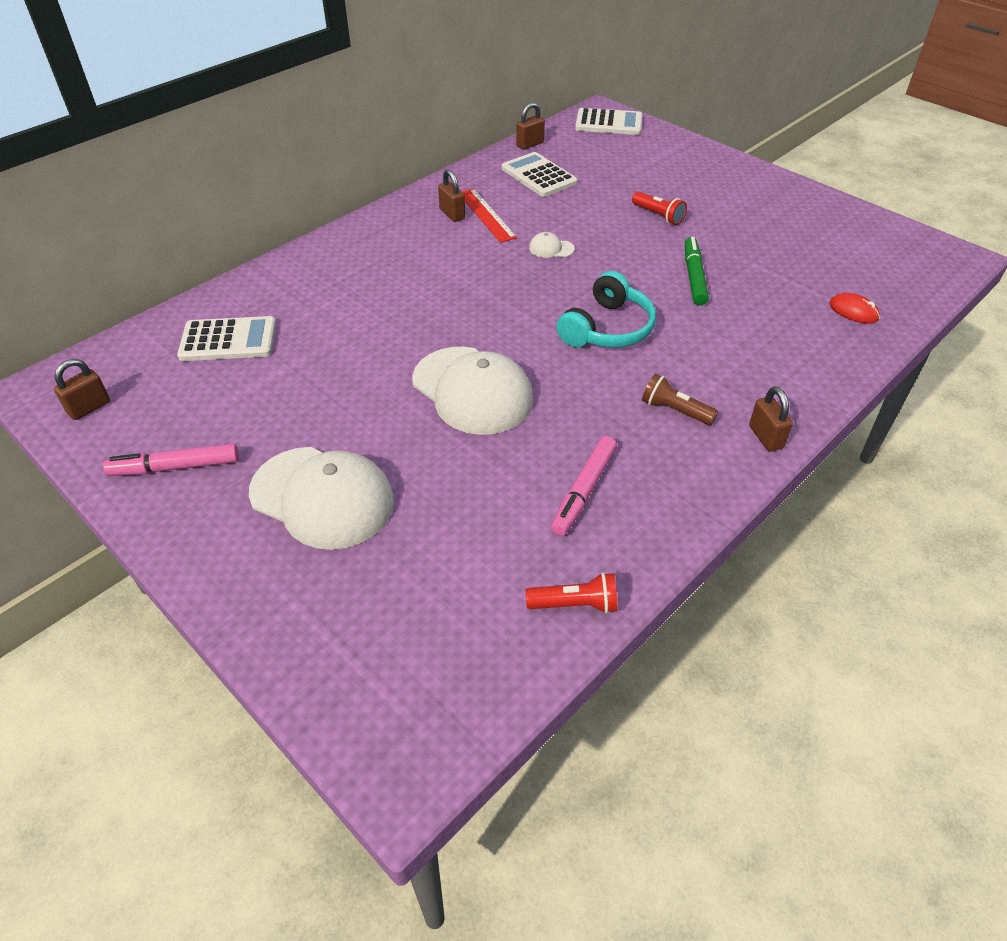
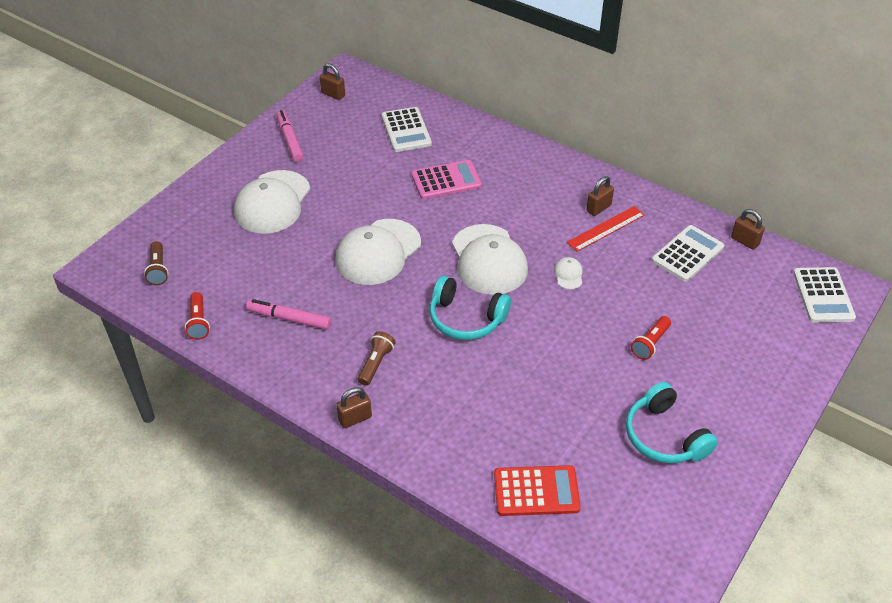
camera: 80 degrees right, 0 degrees up
green marker [685,237,709,306] -> none
red mouse [829,293,880,324] -> red calculator [494,465,581,516]
none -> brown flashlight [144,241,169,285]
none -> pink calculator [411,160,482,199]
none -> white cap [452,224,528,295]
none -> turquoise headphones [626,382,718,464]

